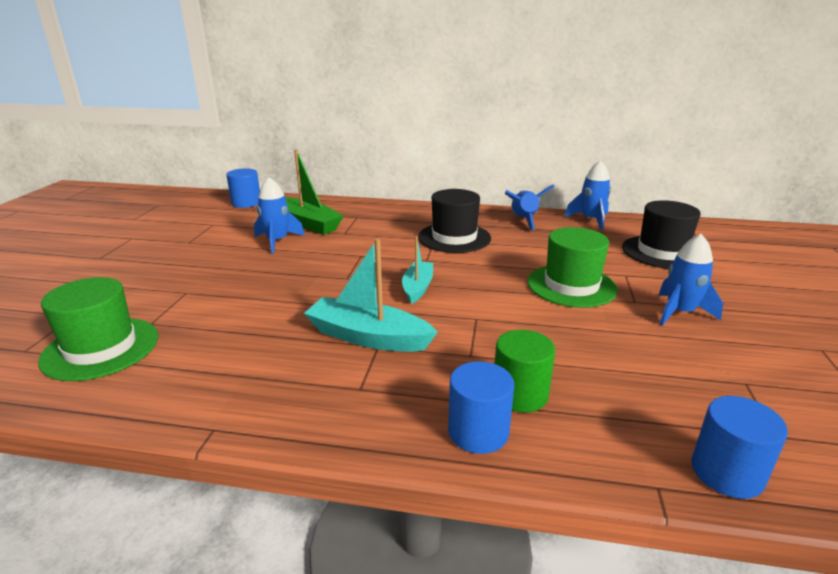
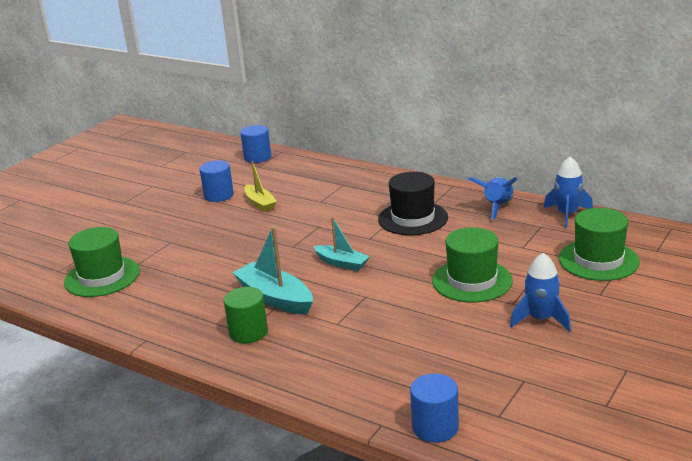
camera: 25 degrees right, 0 degrees up
blue rocket [254,177,305,254] -> yellow boat [245,161,277,212]
green boat [285,150,344,235] -> none
turquoise boat [402,236,433,304] -> turquoise boat turned 90 degrees clockwise [313,217,370,271]
blue cylinder [448,361,514,454] -> blue cylinder moved to [200,160,234,202]
green cylinder [495,330,556,413] -> green cylinder moved to [224,287,268,343]
black hat [622,200,701,269] -> green hat [559,208,640,281]

